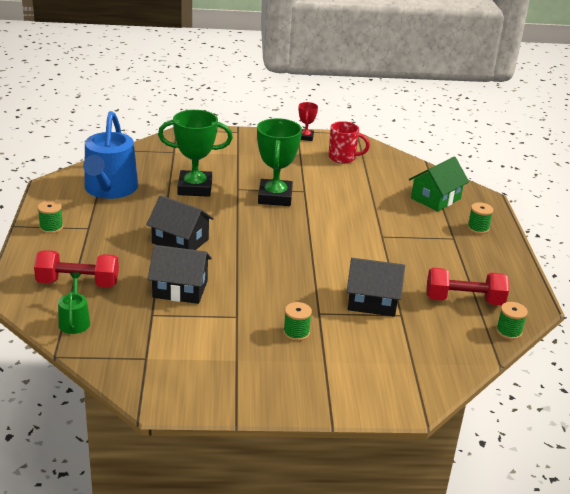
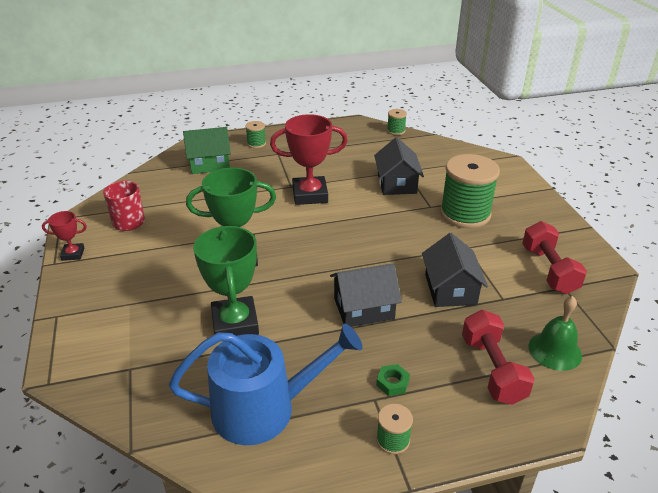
camera: 100 degrees left, 5 degrees up
green watering can [58,272,90,334] -> green bell [529,296,582,371]
black house [146,195,214,250] -> black house turned 60 degrees clockwise [330,263,402,327]
green spool [283,302,312,341] -> green spool [440,154,500,228], size x2.23
green house [409,157,469,211] -> green house turned 45 degrees counterclockwise [183,127,231,174]
red dumbbell [427,268,509,305] -> red dumbbell moved to [522,221,587,294]
none -> red trophy [270,114,348,205]
none -> green nut [376,364,410,396]

